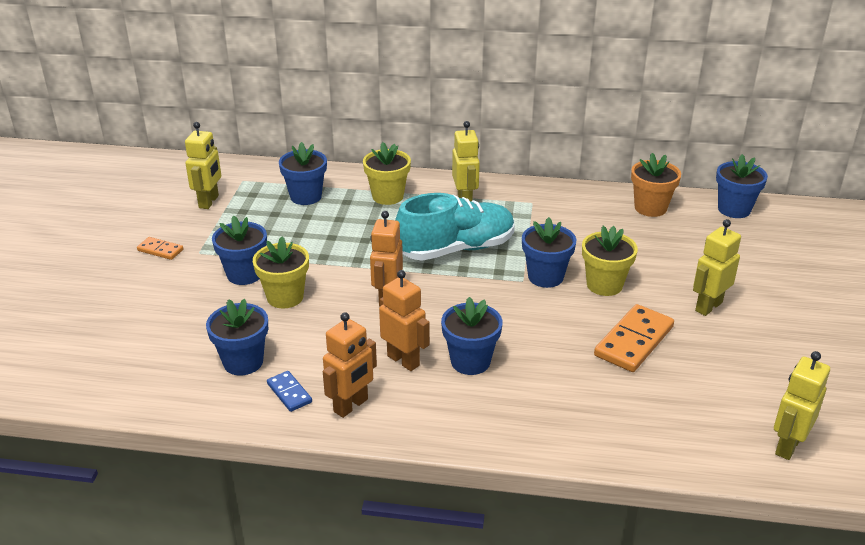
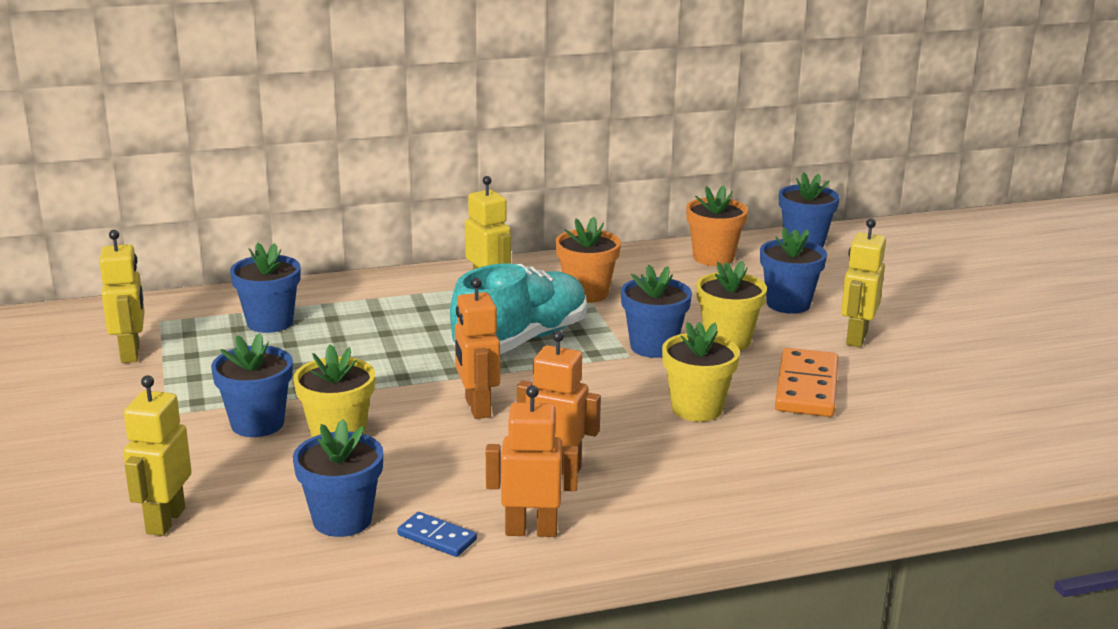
camera: 25 degrees left, 10 degrees down
orange domino [137,237,183,260] -> none
orange robot [323,312,377,418] -> orange robot turned 105 degrees counterclockwise [486,385,578,537]
yellow flower pot [363,142,411,205] -> yellow flower pot moved to [662,322,740,422]
blue flower pot [441,297,502,375] -> blue flower pot moved to [760,227,827,314]
yellow robot [774,351,830,460] -> yellow robot moved to [123,375,192,536]
none -> orange flower pot [555,217,621,303]

